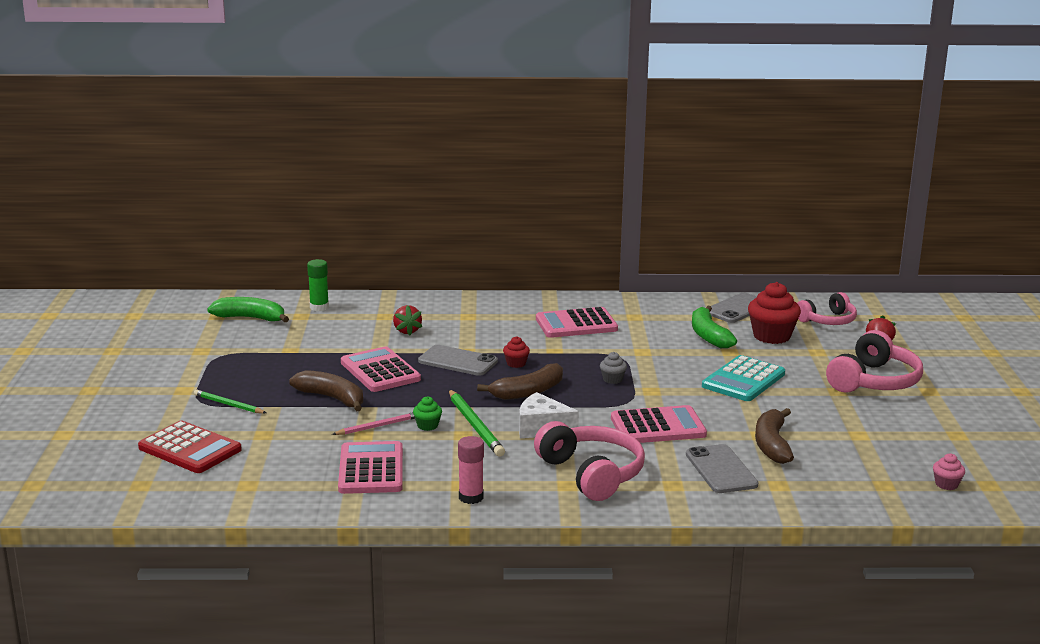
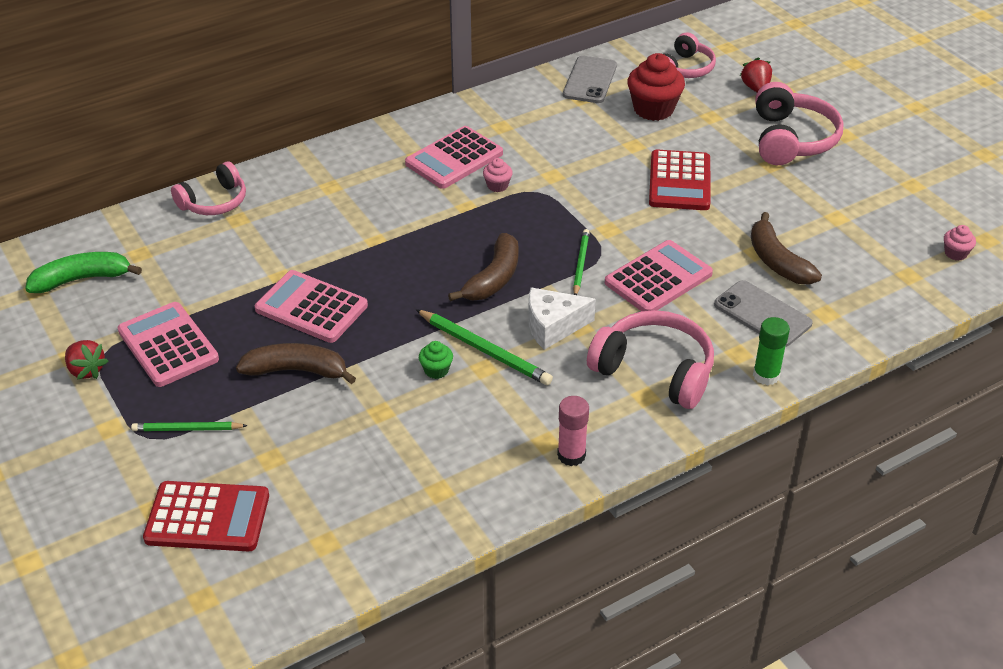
camera: 30 degrees left, 20 degrees up
green glue stick [307,259,329,311] -> green glue stick moved to [753,317,790,385]
pink pencil [332,412,415,435] -> none
pink calculator [338,441,403,494] -> pink calculator moved to [117,302,219,387]
red strawberry [393,305,422,336] -> red strawberry moved to [65,340,108,380]
grey phone [418,345,498,376] -> none
red cupcake [503,336,530,368] -> none
grey cupcake [600,352,627,384] -> none
green banana [692,306,737,348] -> none
turquoise calculator [702,355,785,401] -> red calculator [649,150,710,210]
none -> pink headphones [171,161,246,215]
none -> pink cupcake [483,158,513,192]
none -> green pencil [573,229,590,295]

